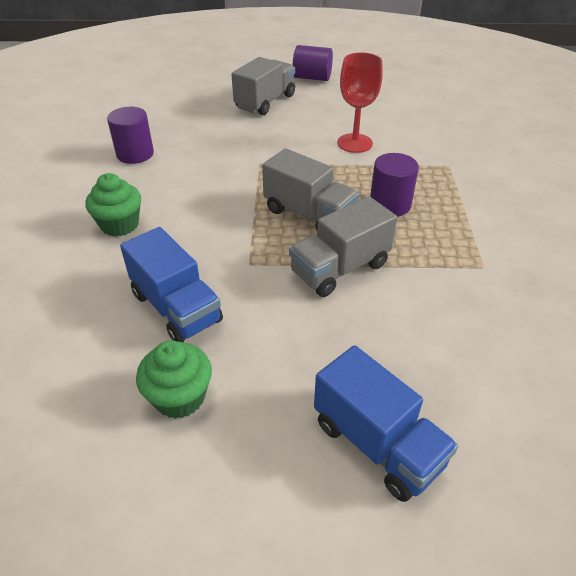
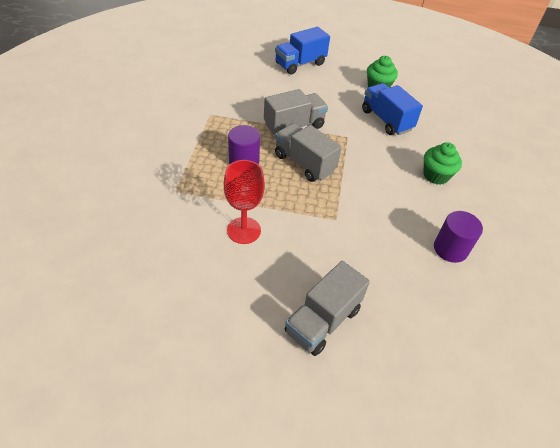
camera: 175 degrees left, 5 degrees up
purple cylinder [293,45,333,81] -> none
blue truck [314,345,458,502] -> blue truck turned 90 degrees counterclockwise [275,27,330,74]

